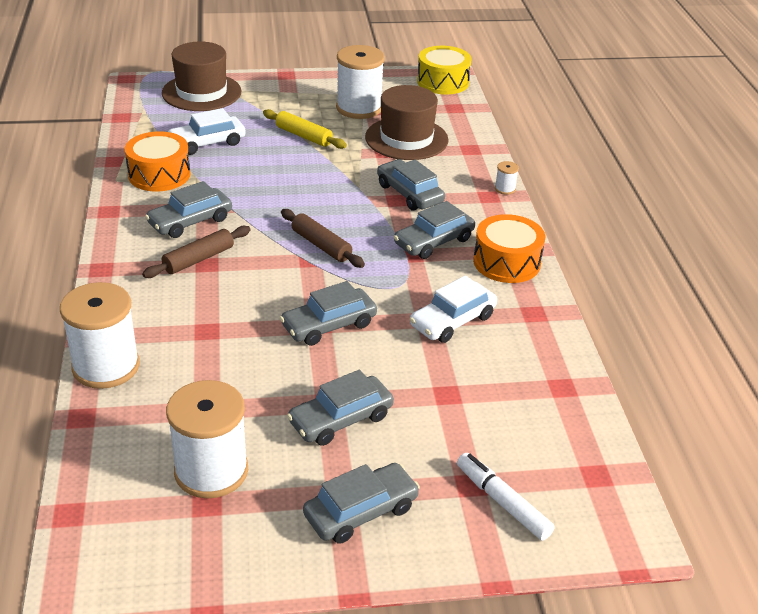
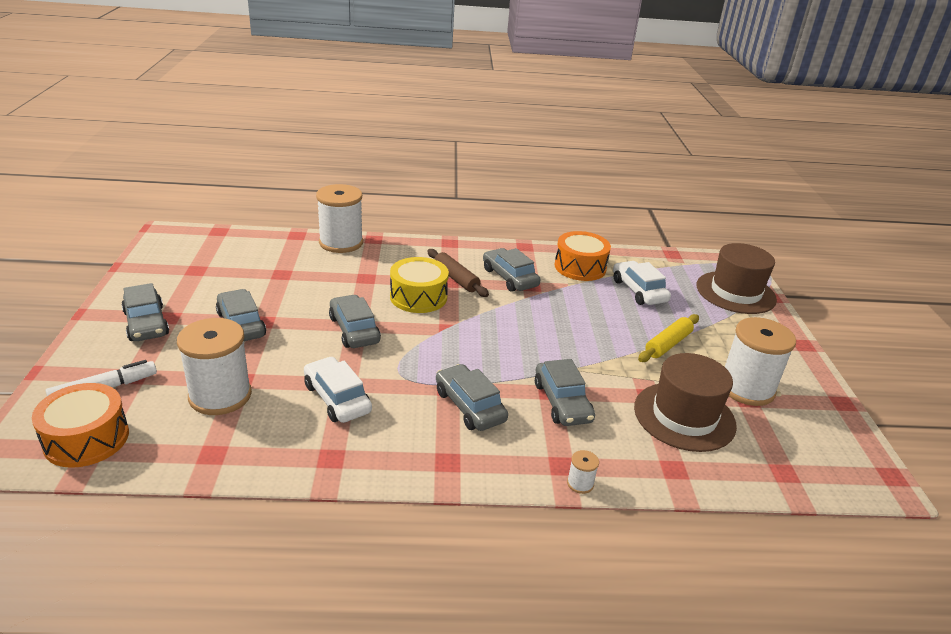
camera: 95 degrees right, 5 degrees down
white spool [166,380,248,498] -> white spool moved to [177,318,252,415]
brown rolling pin [281,209,365,268] -> none
grey car [377,159,445,210] -> grey car turned 105 degrees clockwise [535,359,595,426]
yellow drum [417,46,472,94] -> yellow drum moved to [390,257,449,313]
orange drum [473,214,545,283] -> orange drum moved to [32,383,129,468]

